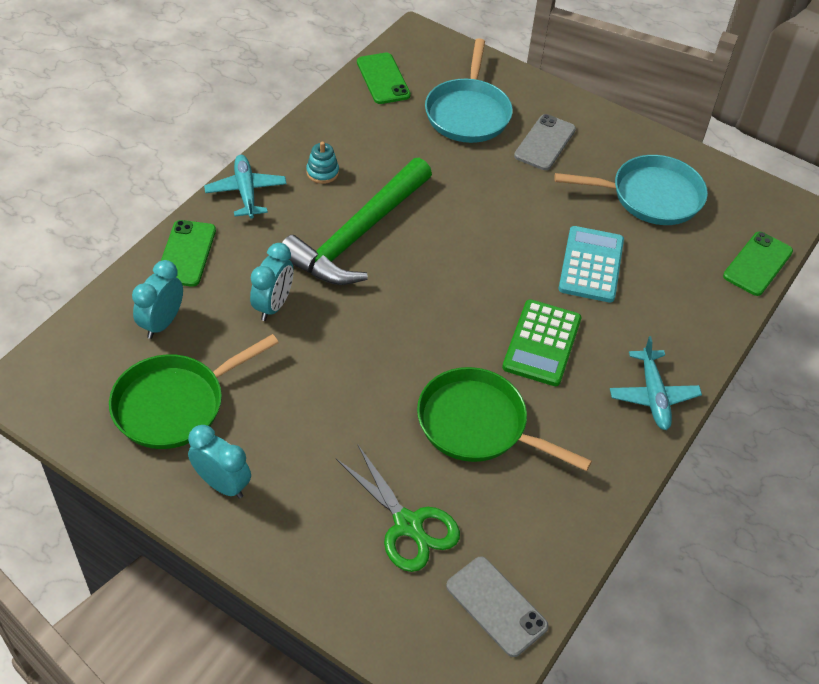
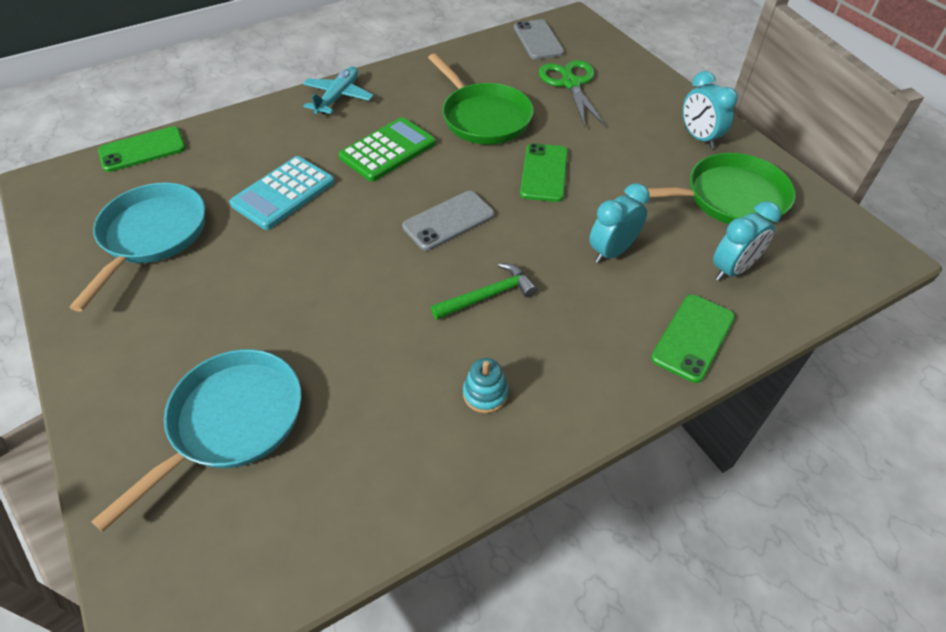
camera: 150 degrees left, 0 degrees up
turquoise plane [204,155,287,218] -> none
green hammer [282,158,432,285] -> green hammer [431,263,537,320], size x0.47
green phone [357,53,411,104] -> green phone moved to [520,143,568,202]
grey phone [514,114,576,170] -> grey phone moved to [402,191,494,251]
turquoise pan [554,155,708,225] -> turquoise pan turned 75 degrees clockwise [69,183,205,312]

